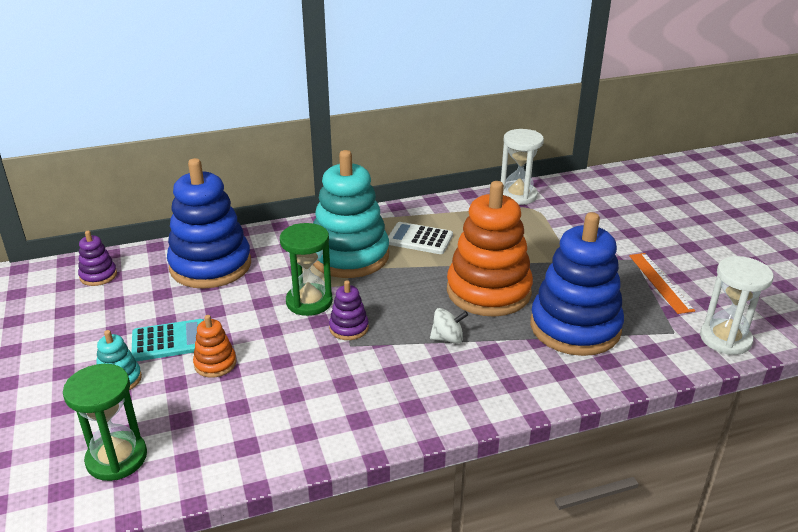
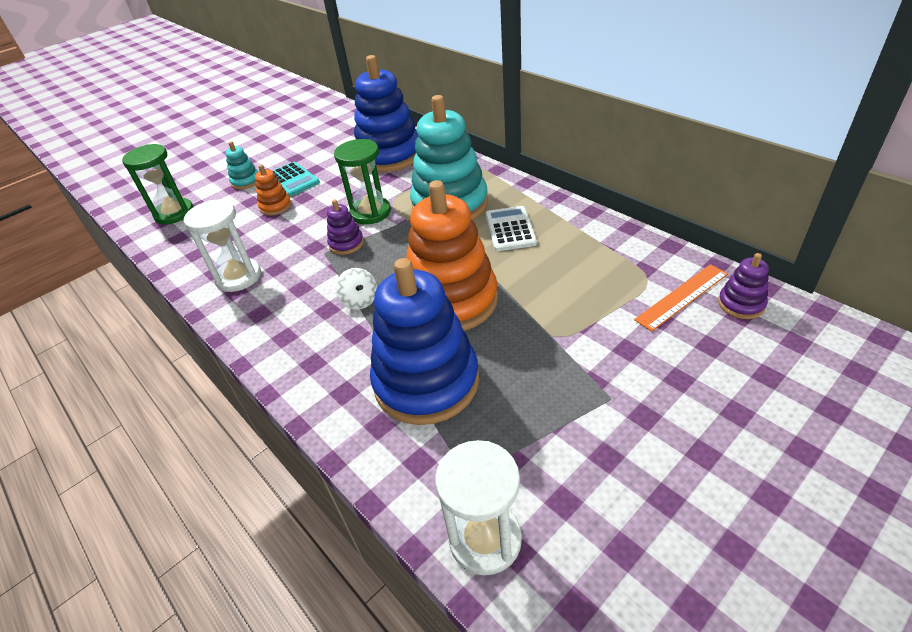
camera: 70 degrees right, 10 degrees up
purple stacking toy [78,231,117,286] -> purple stacking toy moved to [718,253,769,319]
white hourglass [501,129,544,205] -> white hourglass moved to [184,200,261,292]
orange ruler [629,253,695,314] -> orange ruler moved to [634,264,728,331]

